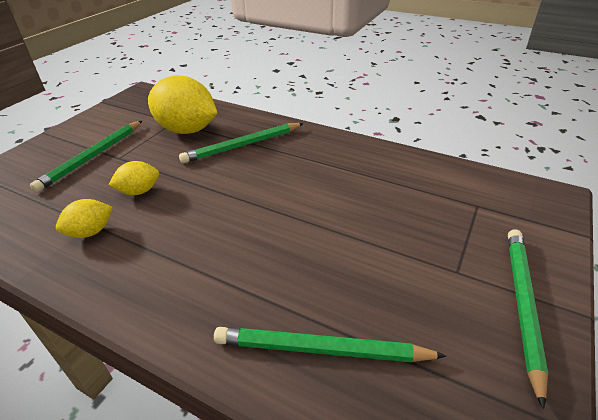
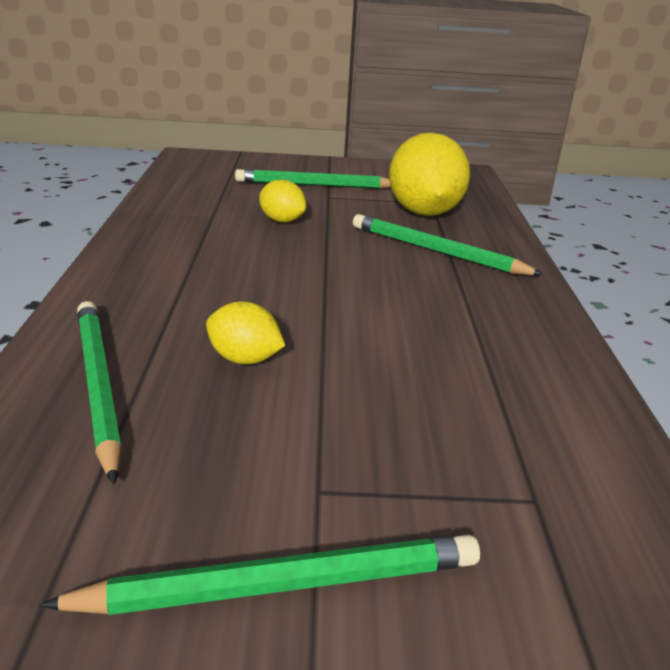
camera: 60 degrees right, 10 degrees down
yellow lemon [56,199,113,238] -> yellow lemon moved to [206,302,285,365]

